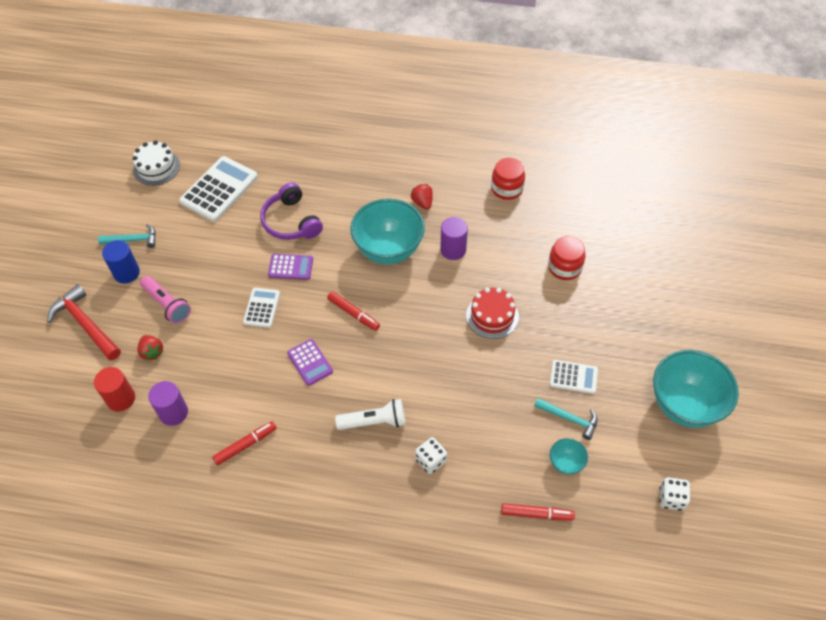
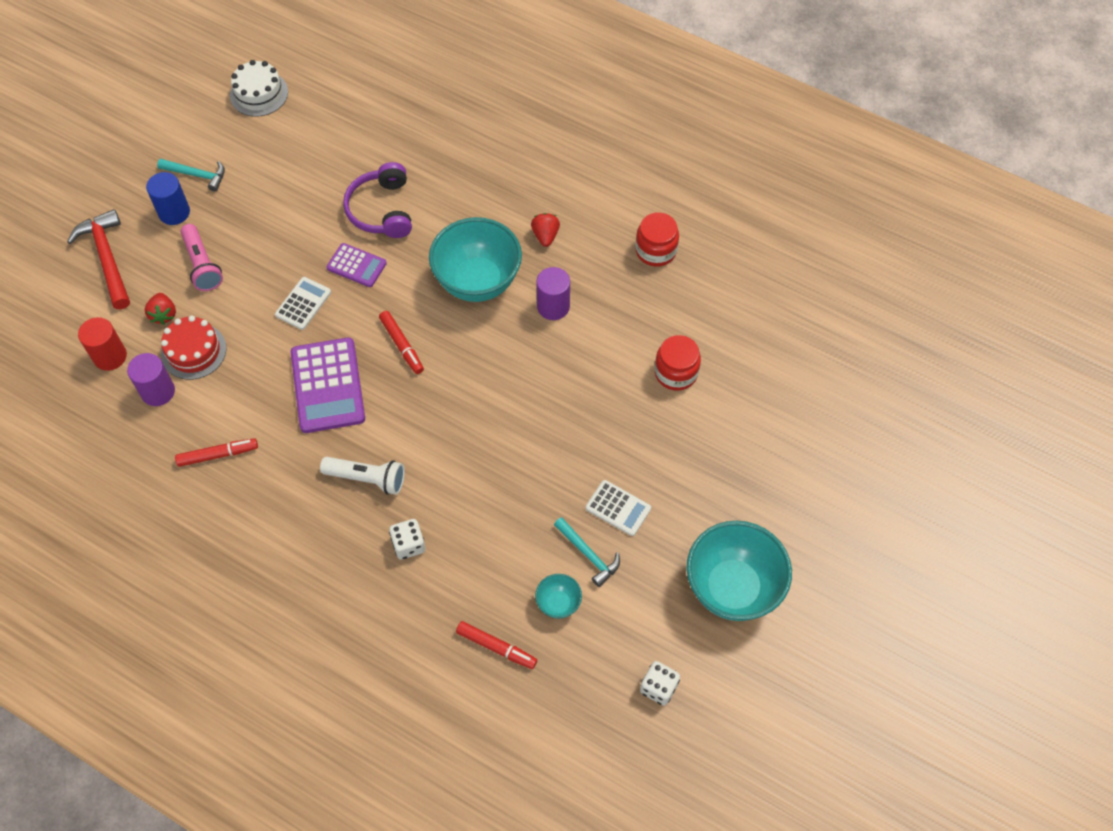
camera: 20 degrees right, 5 degrees up
white calculator [179,156,258,222] -> none
purple calculator [287,339,333,386] -> purple calculator [291,338,365,433], size x1.79
red cake [466,288,519,339] -> red cake moved to [161,316,227,380]

